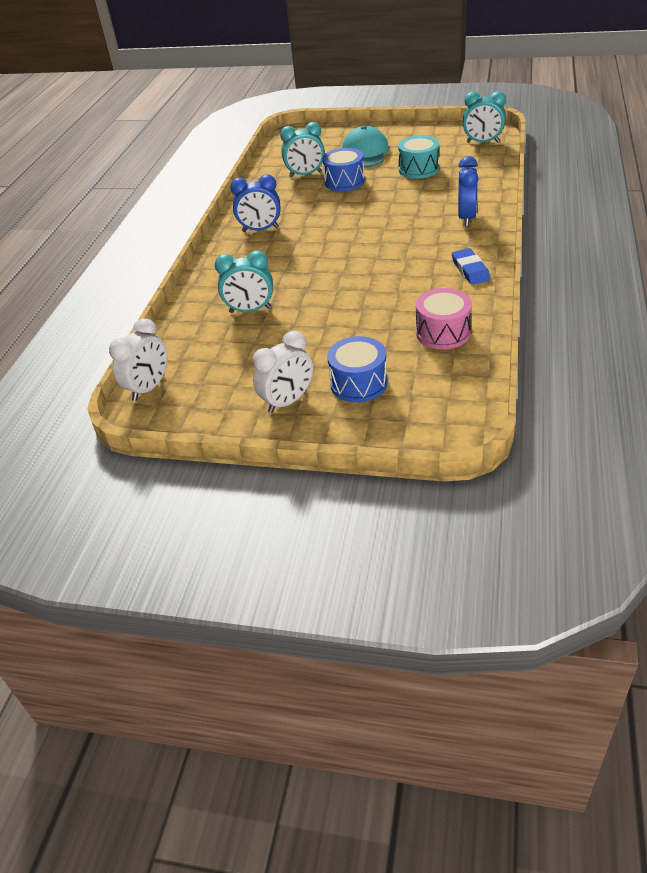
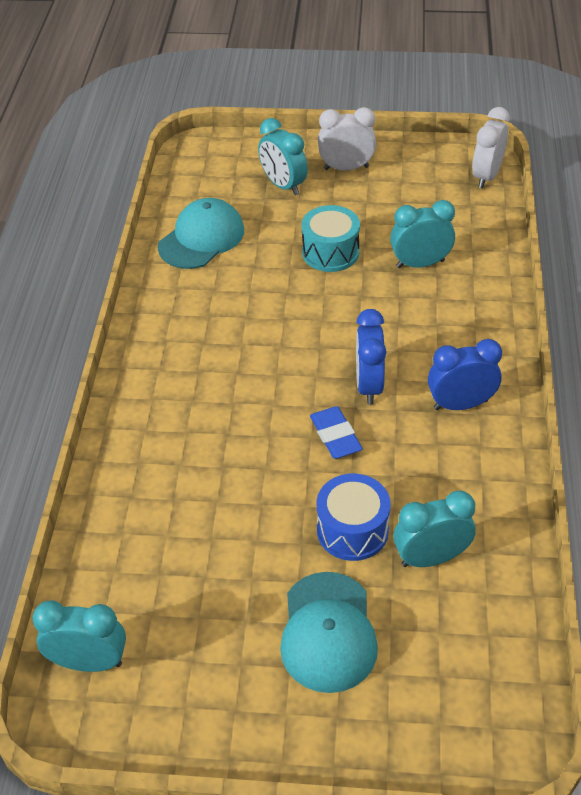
camera: 170 degrees right, 5 degrees up
white clock [252,331,313,413] -> white clock turned 45 degrees clockwise [318,107,376,170]
blue drum [327,336,388,402] -> turquoise clock [258,118,308,196]
turquoise drum [398,136,439,179] -> turquoise drum moved to [302,205,360,272]
pink drum [416,288,472,349] -> turquoise cap [158,198,244,269]
blue eraser [452,248,490,285] -> blue eraser moved to [310,406,363,459]
blue clock [458,156,479,226] -> blue clock moved to [356,309,386,405]

